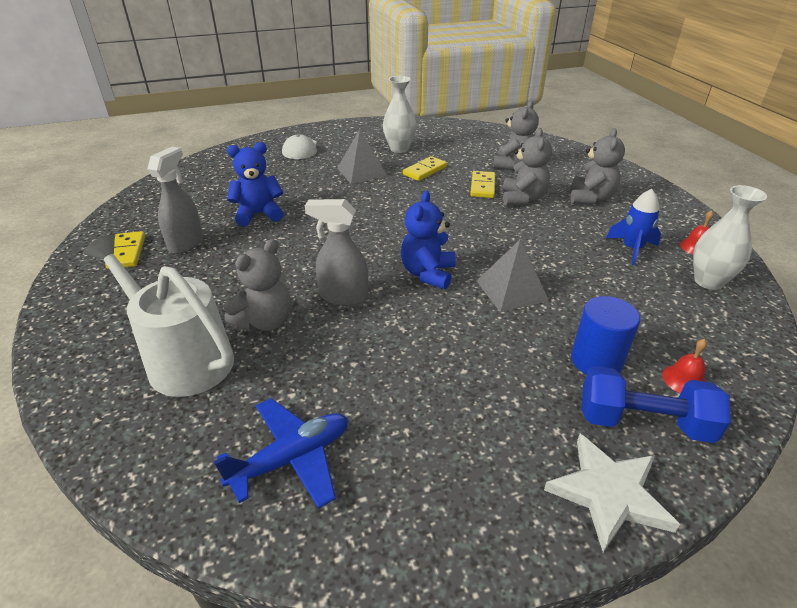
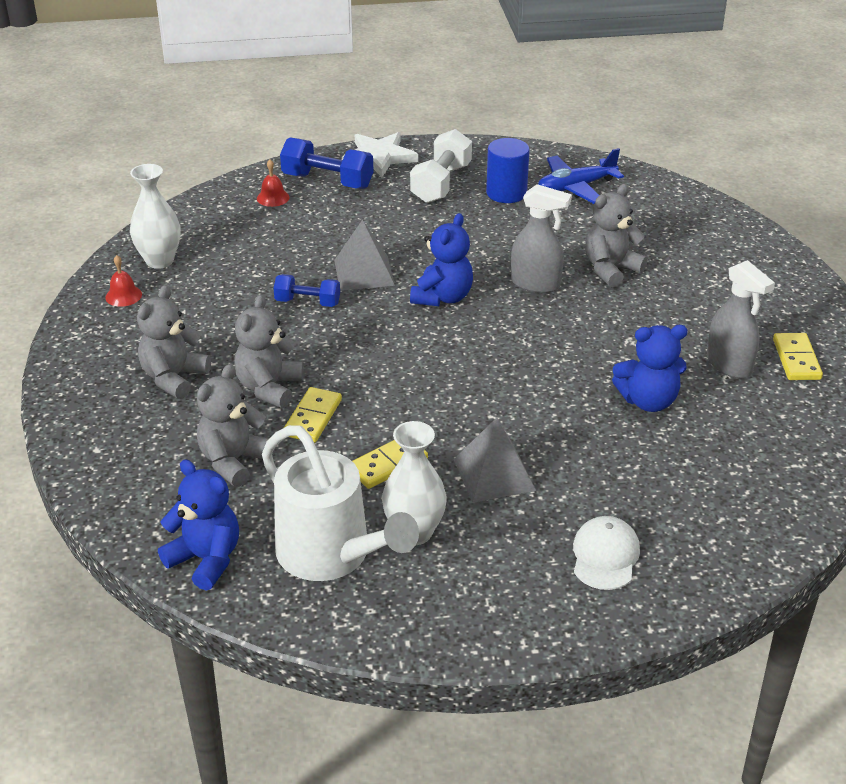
camera: 170 degrees left, 0 degrees up
white watering can [83,235,234,397] -> white watering can moved to [262,425,419,581]
grey spray bottle [147,147,203,254] -> grey spray bottle turned 60 degrees counterclockwise [707,260,775,379]
blue cylinder [571,296,641,375] -> blue cylinder moved to [486,138,530,203]
blue rocket [606,189,661,265] -> none
none -> blue teddy bear [158,459,239,591]
none -> blue dumbbell [274,274,340,307]
none -> white dumbbell [410,129,472,203]

